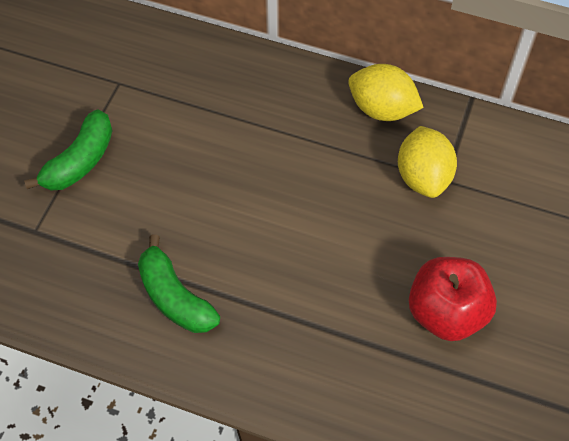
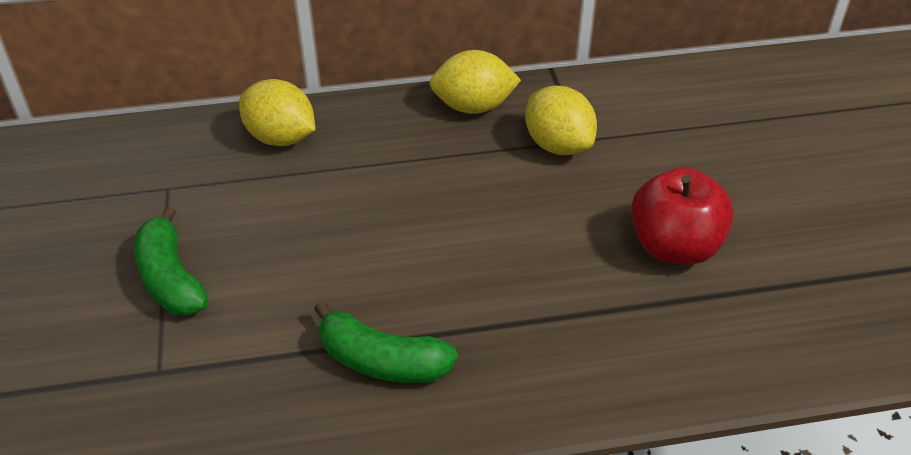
camera: 30 degrees left, 15 degrees down
green banana [24,110,112,191] -> green banana turned 150 degrees clockwise [134,206,208,315]
none -> yellow lemon [239,79,315,146]

